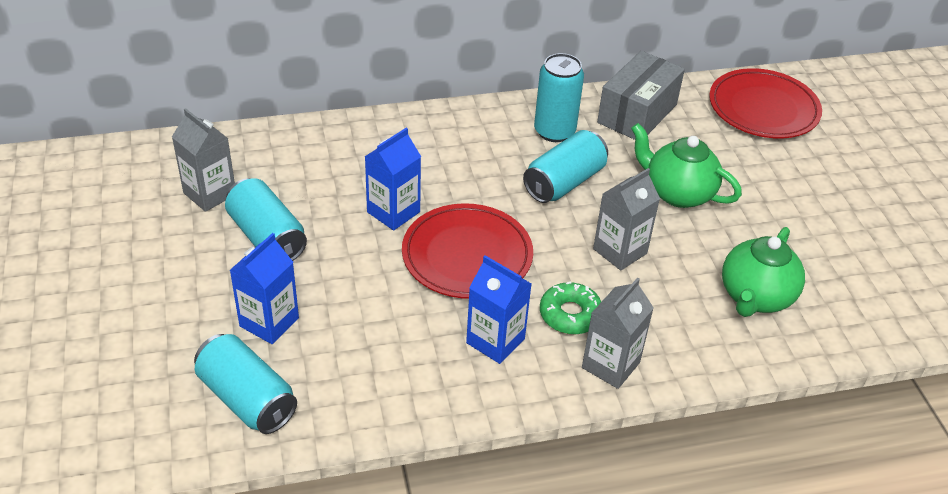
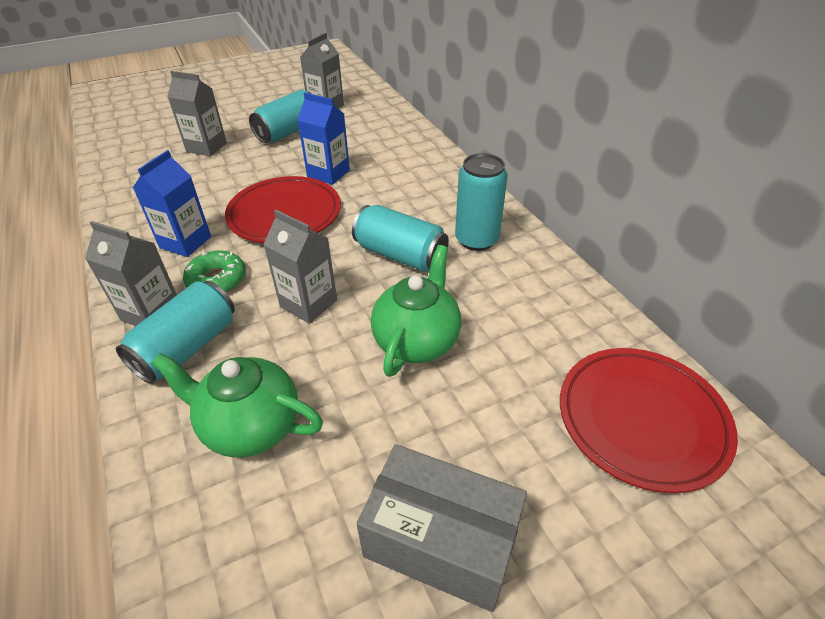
camera: 80 degrees right, 0 degrees up
turquoise can [194,334,297,434] -> turquoise can moved to [116,281,235,384]
blue carton [230,233,299,344] -> grey carton [167,71,227,156]
grey box [597,51,685,140] -> grey box moved to [357,444,527,612]

